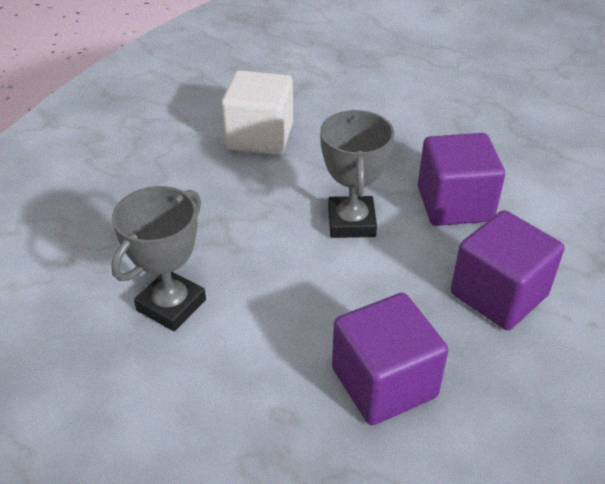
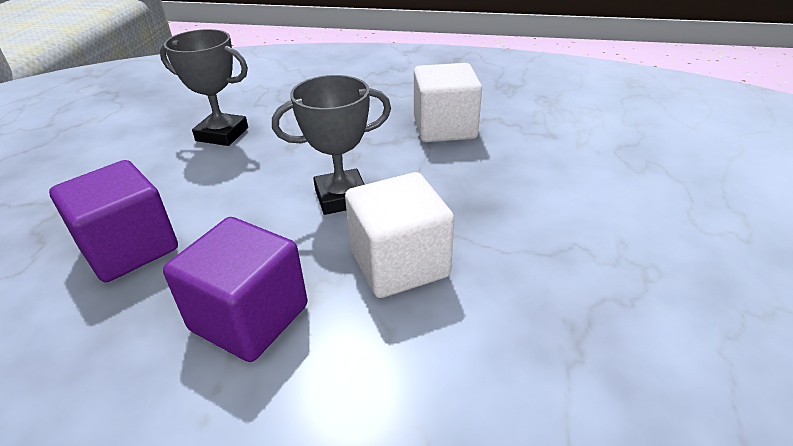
camera: 75 degrees right, 5 degrees down
purple cube [418,133,505,226] -> white cube [345,172,454,298]

